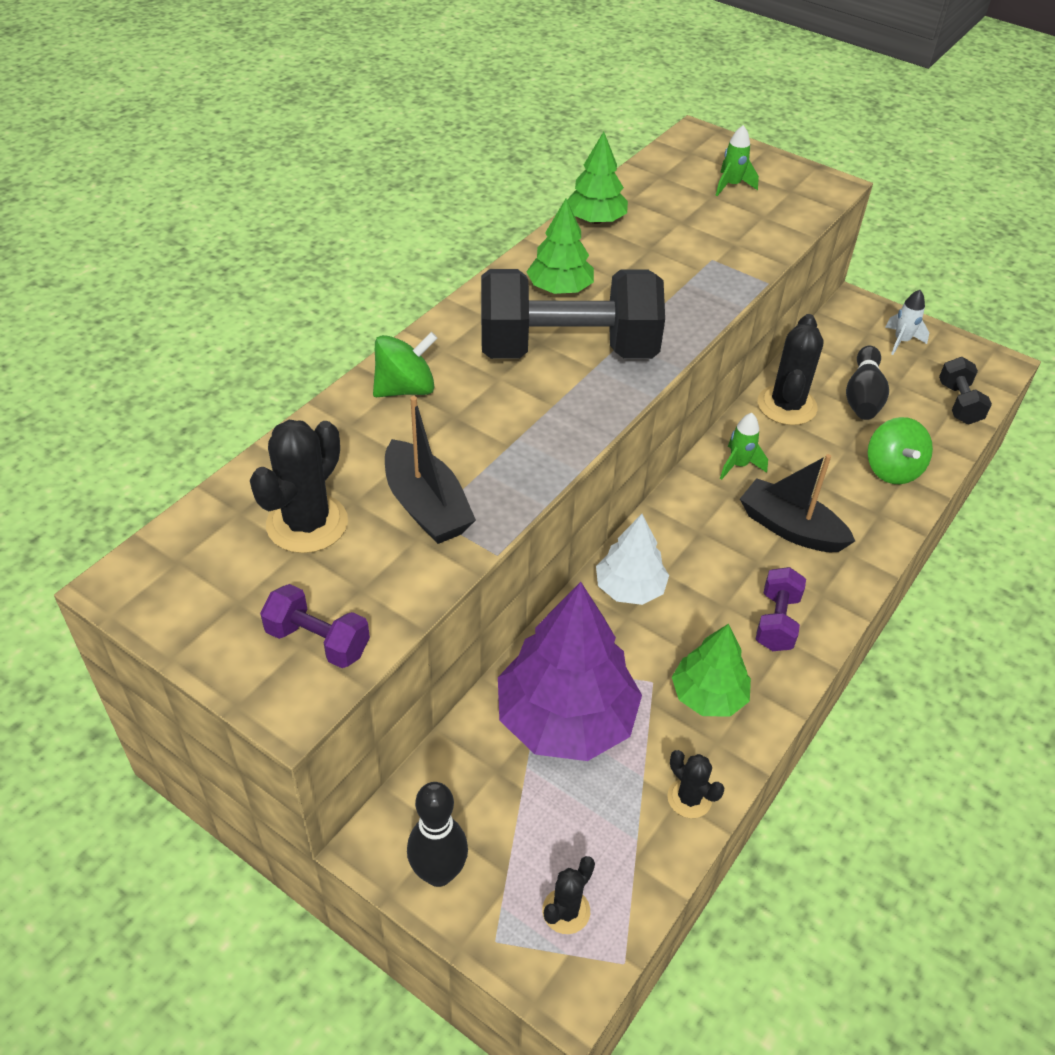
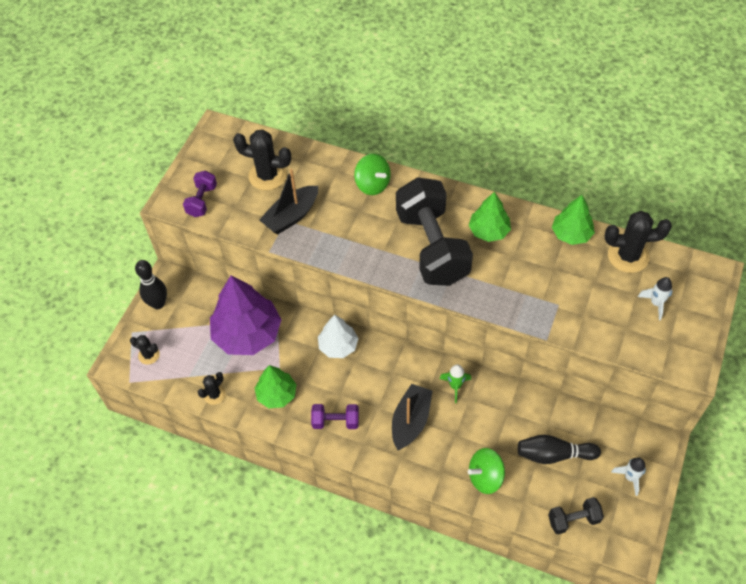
camera: 80 degrees right, 10 degrees up
green rocket [715,125,759,196] -> white rocket [638,277,673,320]
black cactus [758,314,824,425] -> black cactus moved to [605,211,672,273]

